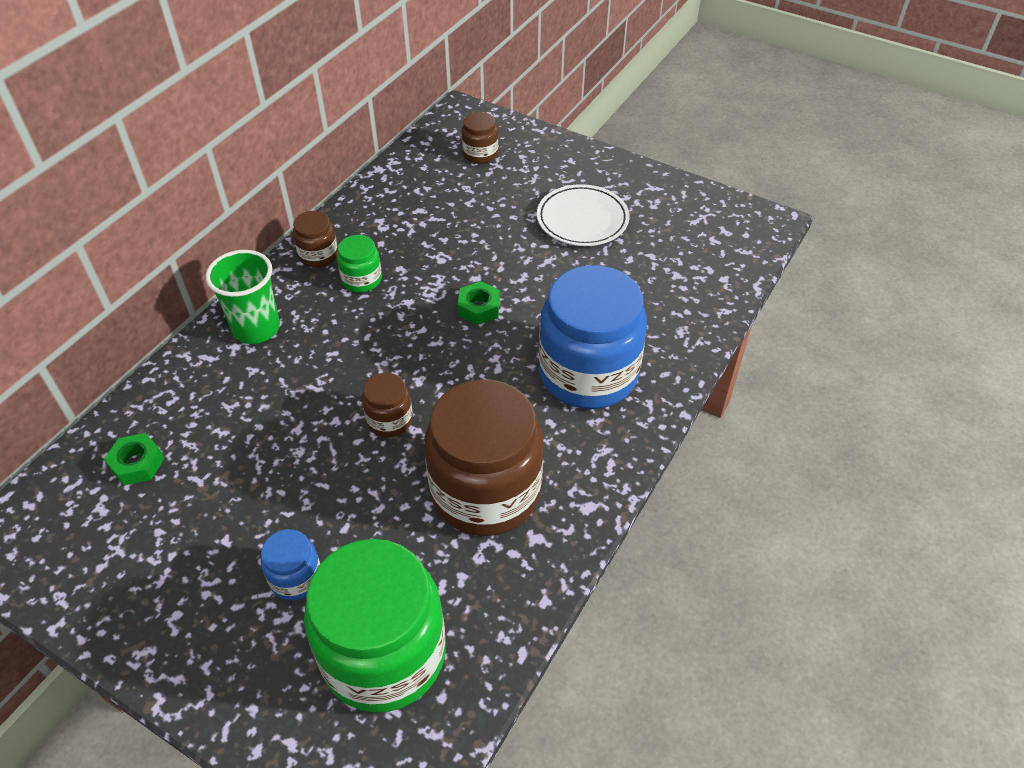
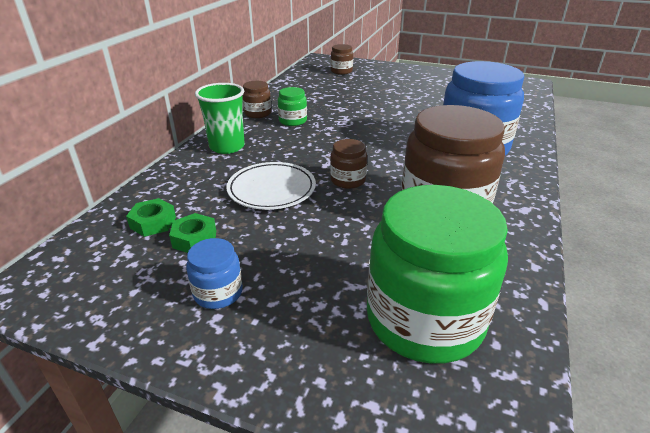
camera: 10 degrees left, 15 degrees down
blue jar [261,529,320,601] -> blue jar moved to [186,238,243,309]
green nut [458,281,500,325] -> green nut moved to [169,213,216,253]
white plate [537,184,629,246] -> white plate moved to [226,162,316,210]

